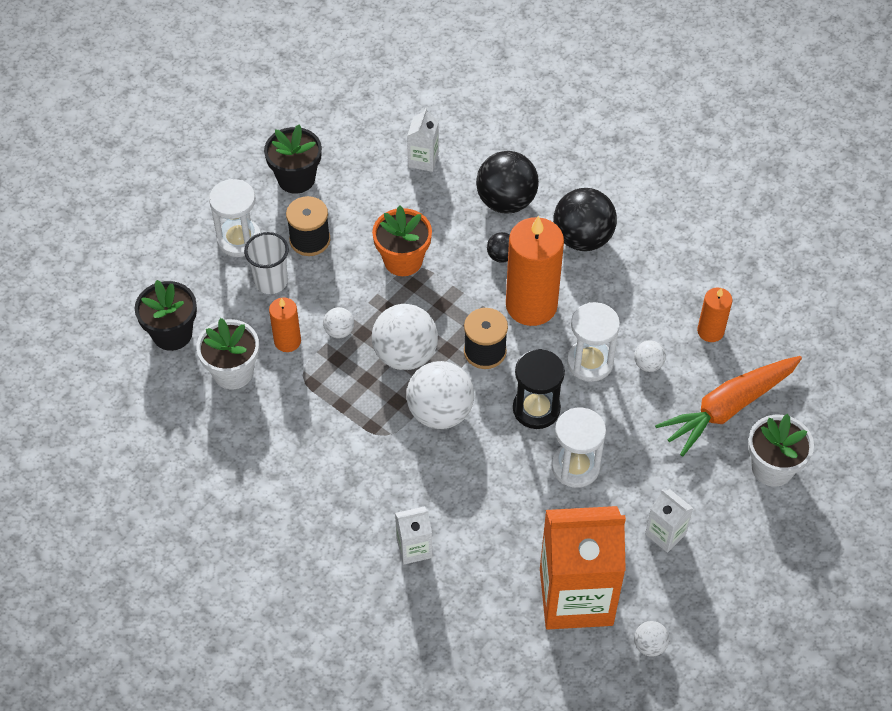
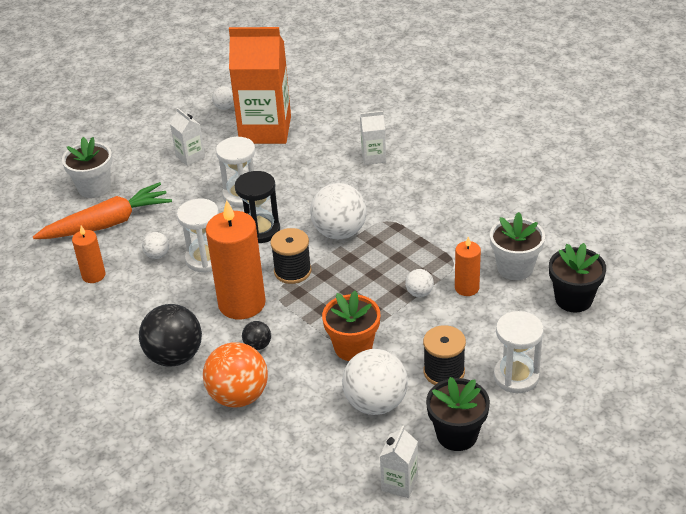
camera: 170 degrees left, 15 degrees down
white cup [244,232,289,294] -> none
white ball [372,304,438,370] -> white ball moved to [342,349,408,415]
white carton [407,108,439,172] -> white carton moved to [380,425,418,498]
black ball [476,151,539,214] -> orange ball [203,342,268,408]

